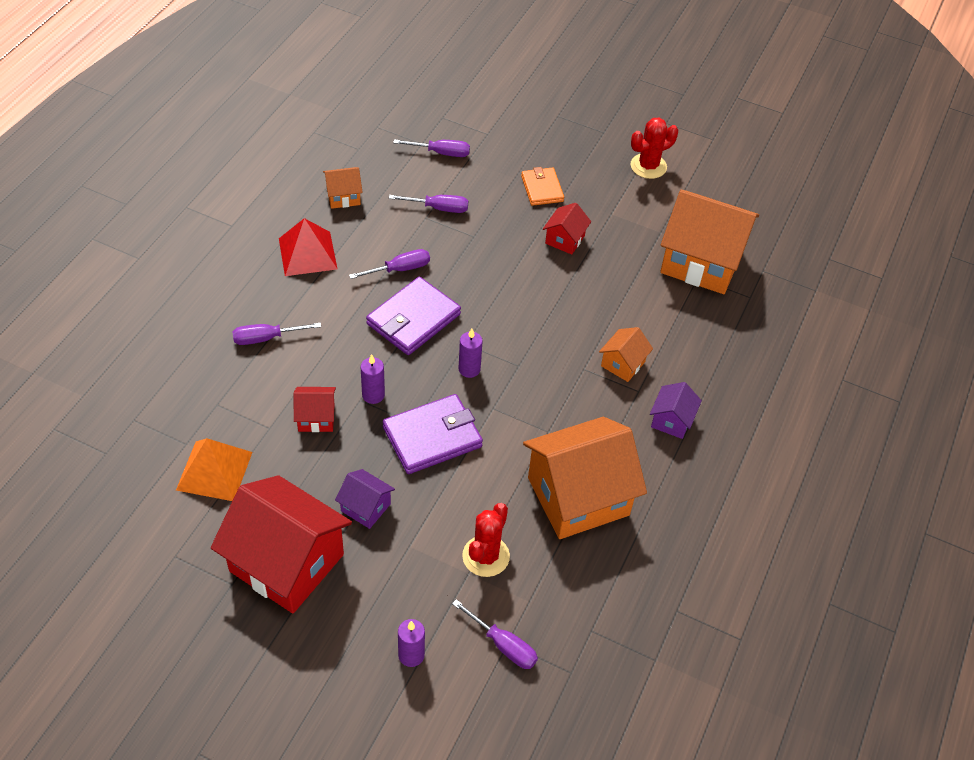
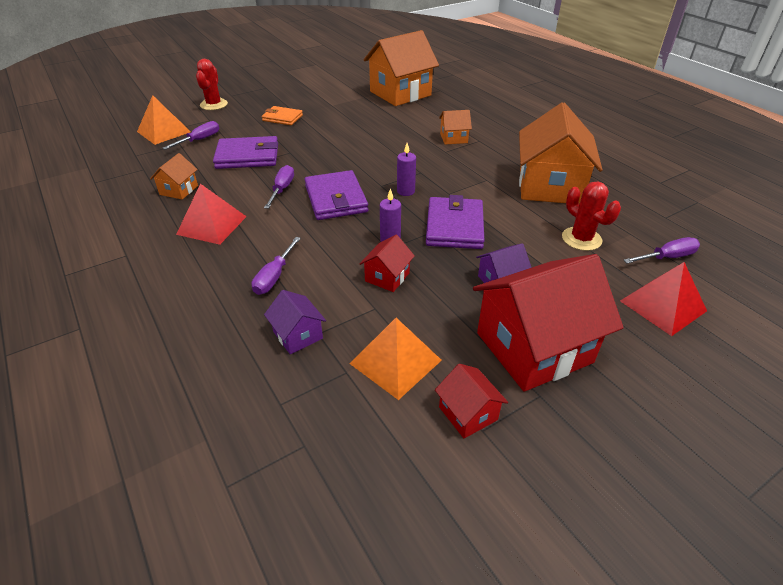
camera: 55 degrees left, 10 degrees down
purple screwdriver [389,195,468,213] -> purple wallet [213,136,278,169]
purple candle [398,619,425,667] -> red pyramid [620,262,707,336]
red house [543,203,591,255] -> red house moved to [435,364,508,438]
orange house [599,327,653,382] -> orange house turned 75 degrees counterclockwise [439,110,472,144]
red cactus [630,118,678,179] -> red cactus moved to [196,59,228,110]
purple house [650,382,702,439] -> purple house moved to [264,290,326,354]
none -> orange pyramid [137,95,191,145]

